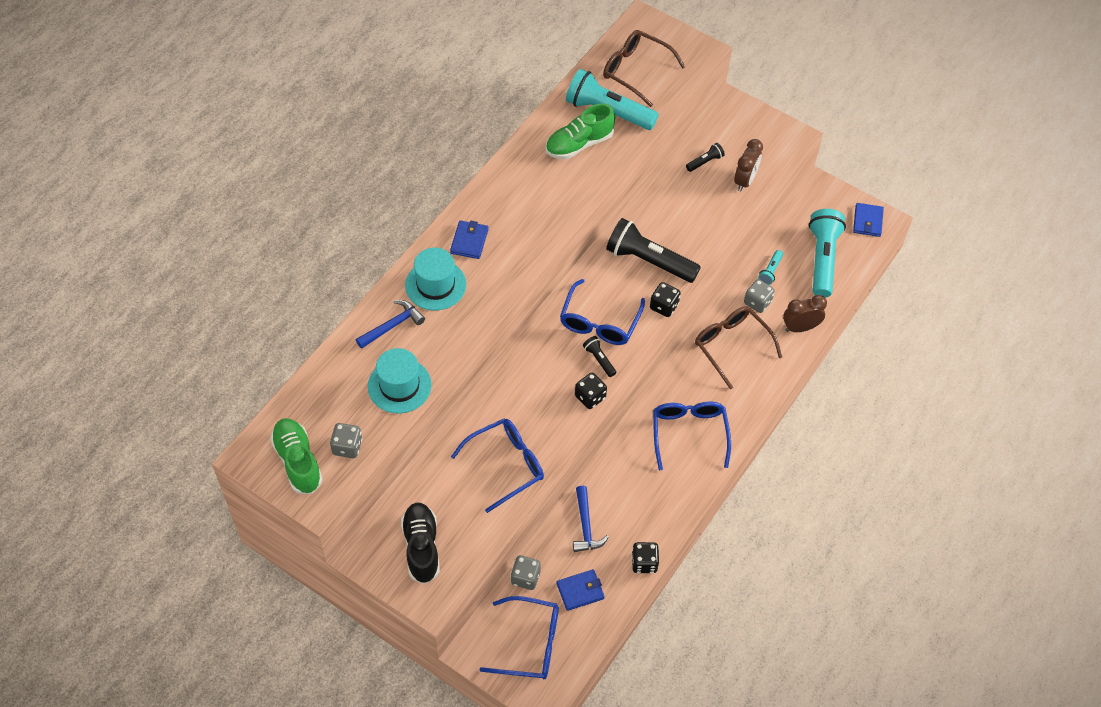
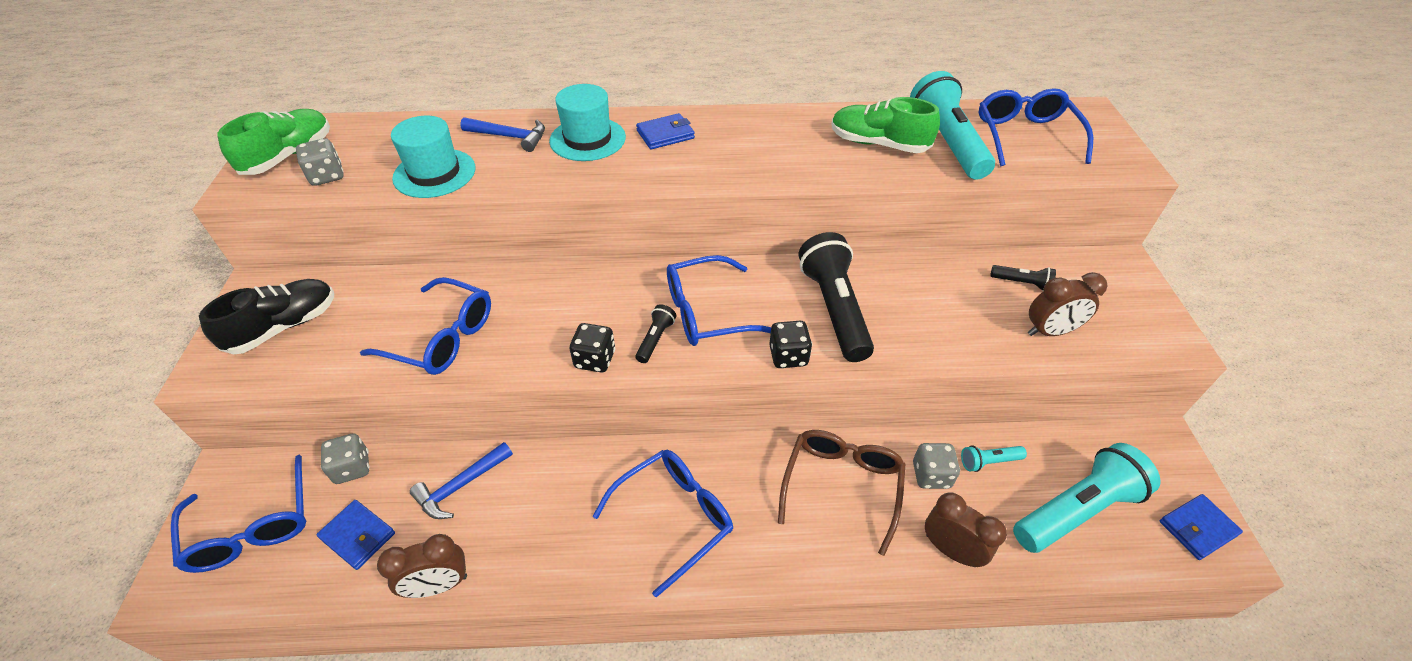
camera: 55 degrees right, 10 degrees down
brown glasses [603,30,685,107] -> blue glasses [979,88,1093,166]
black dice [631,542,659,573] -> brown clock [377,534,467,598]

